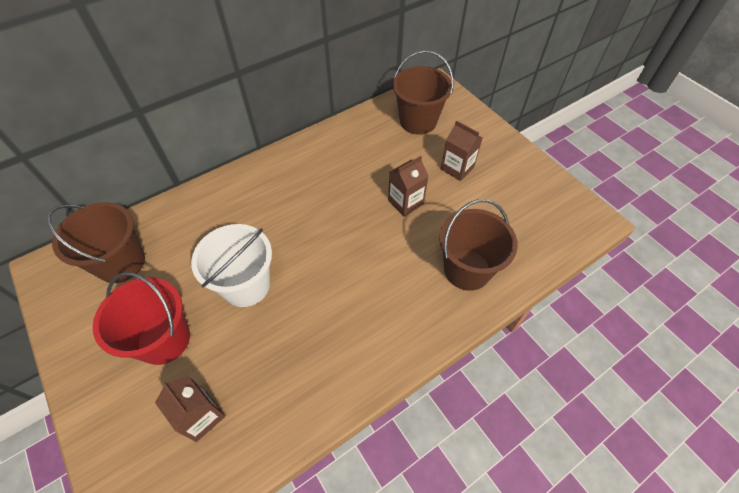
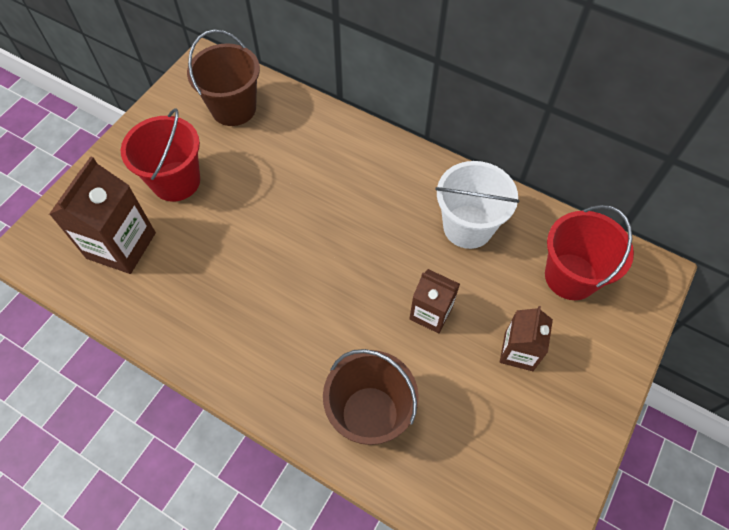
camera: 65 degrees right, 5 degrees up
brown carton [155,376,225,442] -> brown carton [49,156,156,274], size x1.63
white bucket [191,224,272,307] -> white bucket moved to [435,161,519,249]
brown bucket [393,50,454,135] -> red bucket [545,205,634,300]

